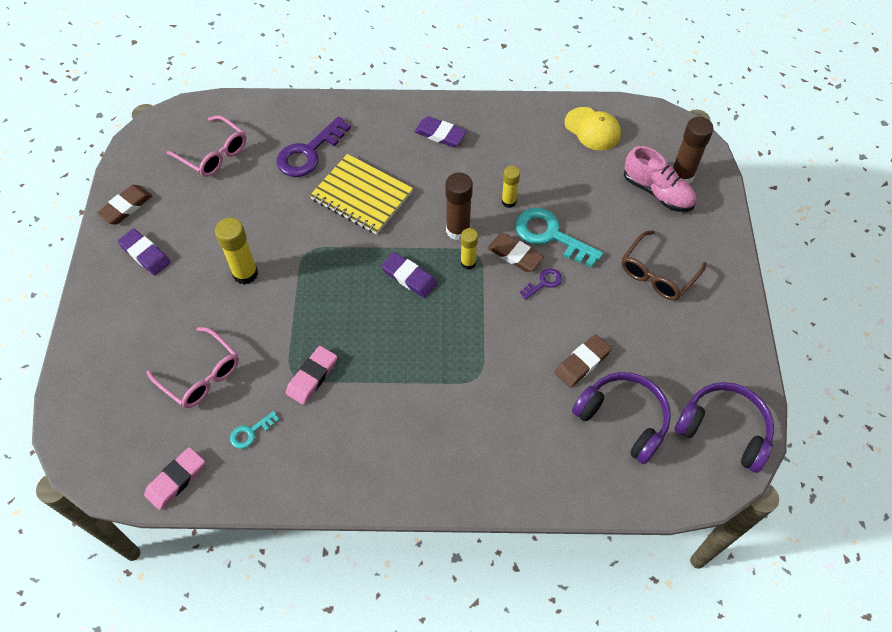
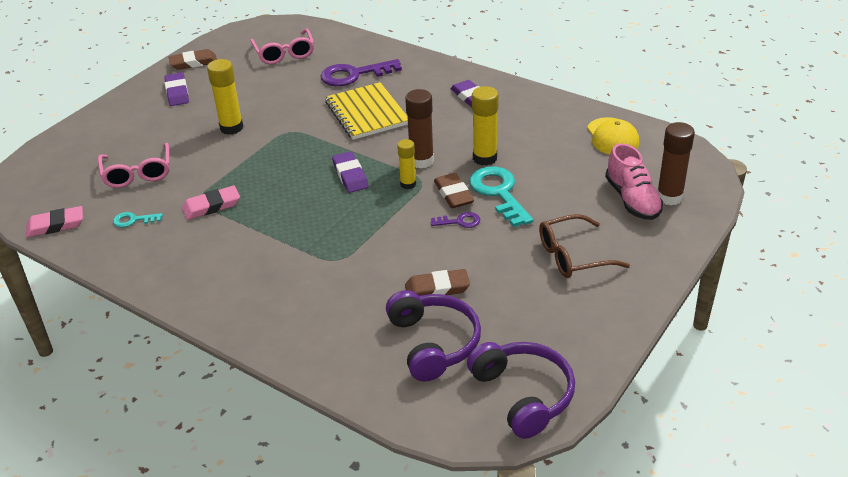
camera: 35 degrees right, 20 degrees down
yellow glue stick [501,166,520,208] -> yellow glue stick [472,86,499,166], size x1.59

